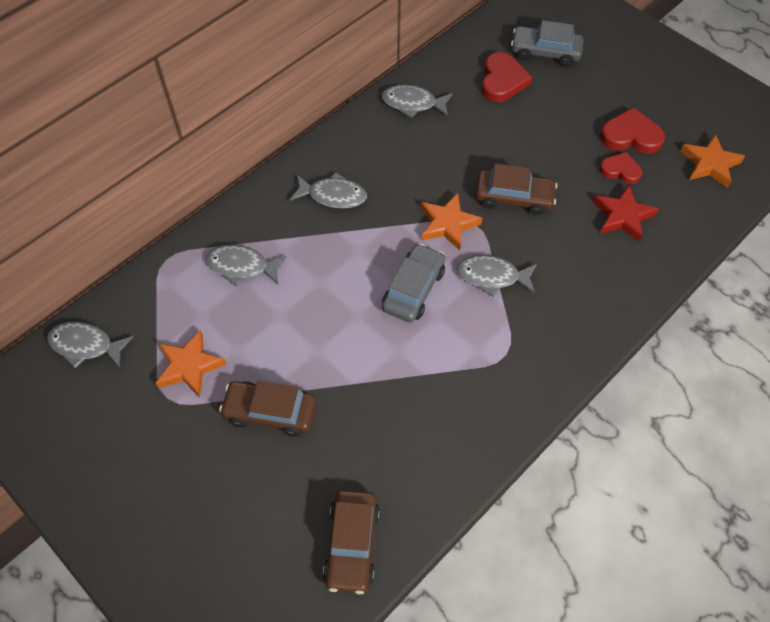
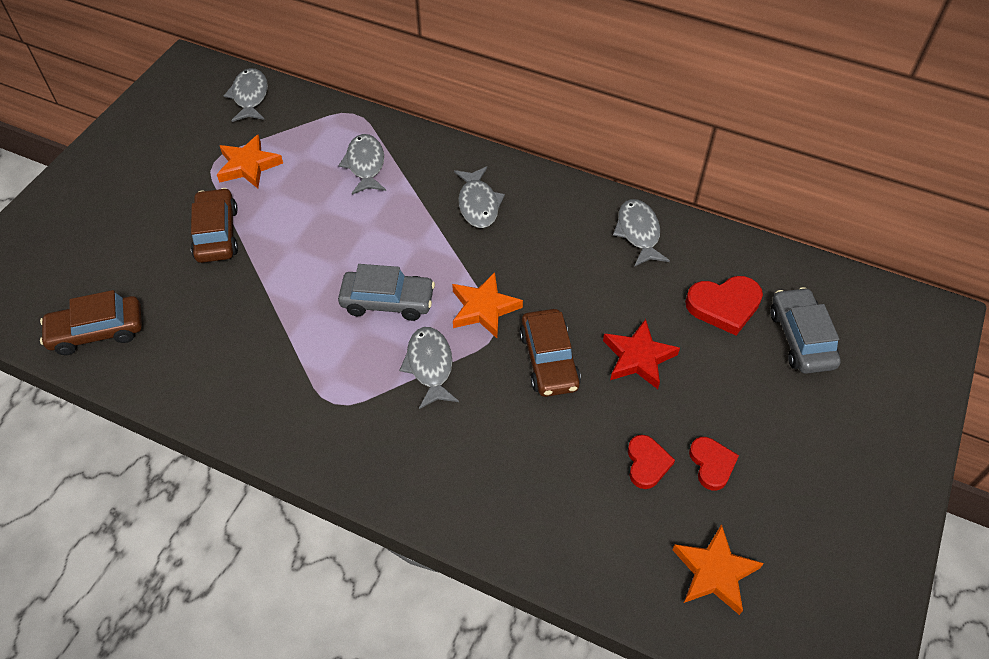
camera: 70 degrees right, 5 degrees down
red star [593,185,658,242] -> red star moved to [603,319,680,389]
red heart [600,107,665,154] -> red heart [689,437,739,491], size x0.65

